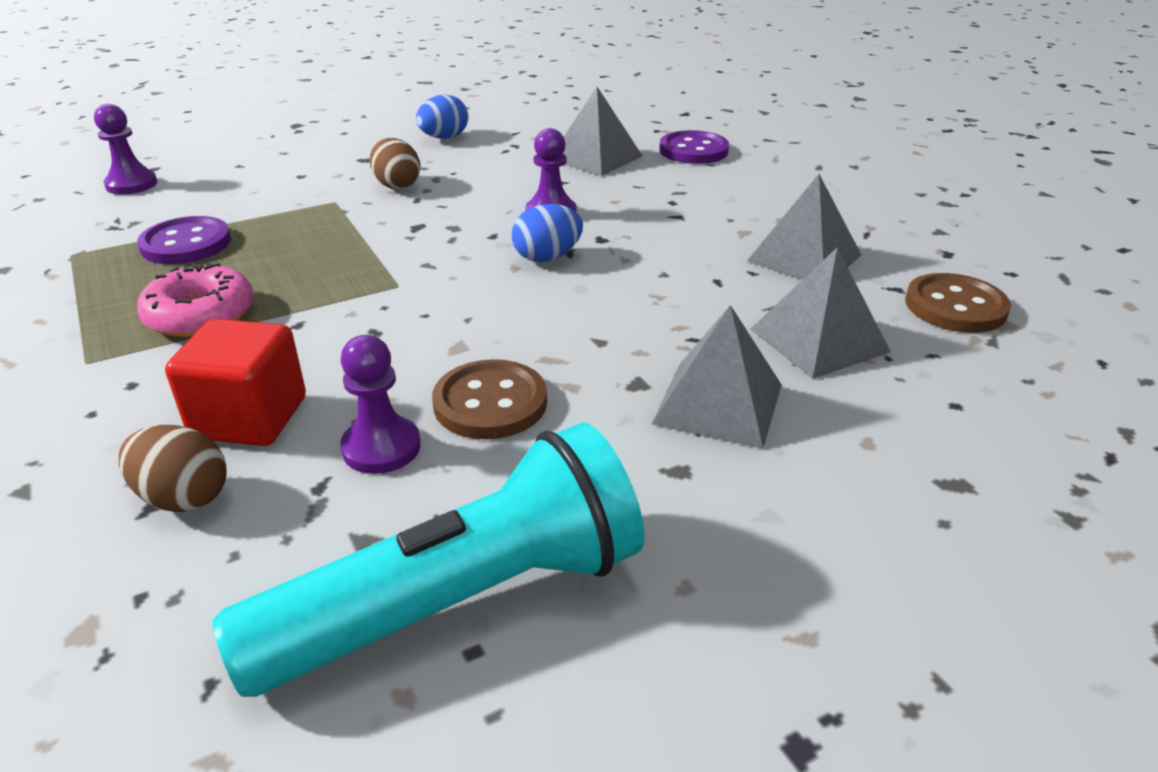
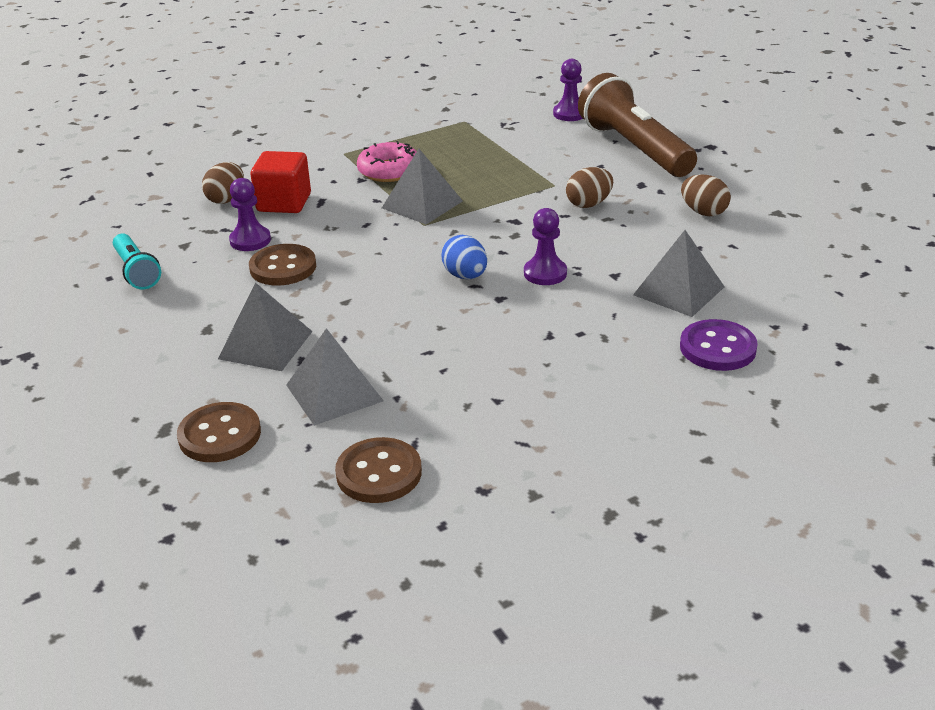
camera: 90 degrees right, 0 degrees up
purple button [137,216,231,264] -> none
turquoise flashlight [212,422,645,697] -> turquoise flashlight [113,233,161,289], size x0.52
blue egg [416,94,468,139] -> brown egg [681,174,731,216]
grey pyramid [747,174,861,280] -> grey pyramid moved to [382,149,463,225]
none -> brown button [177,402,261,462]
none -> brown flashlight [578,73,697,177]

